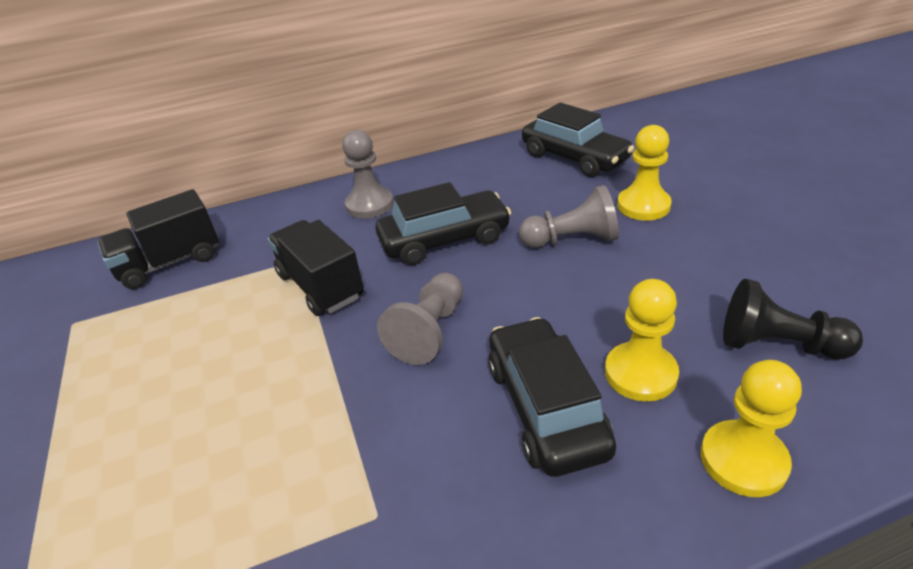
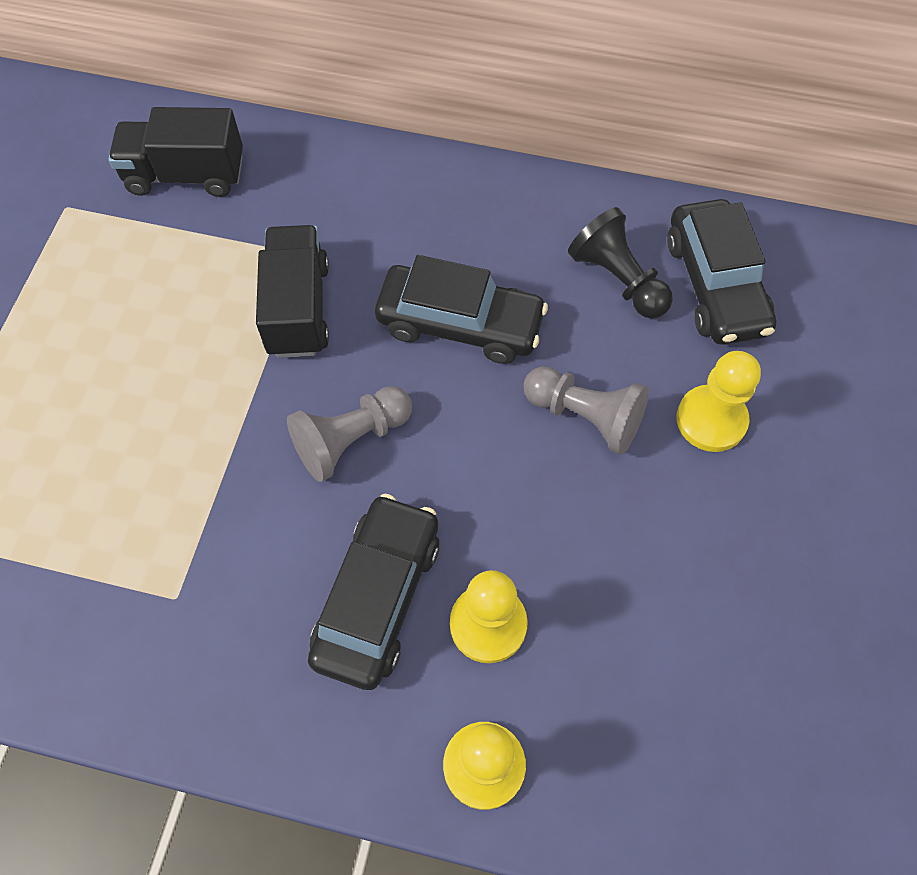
camera: 30 degrees right, 25 degrees up
grey pawn [342,130,394,219] -> none
black pawn [723,279,863,359] -> black pawn moved to [568,207,673,319]

